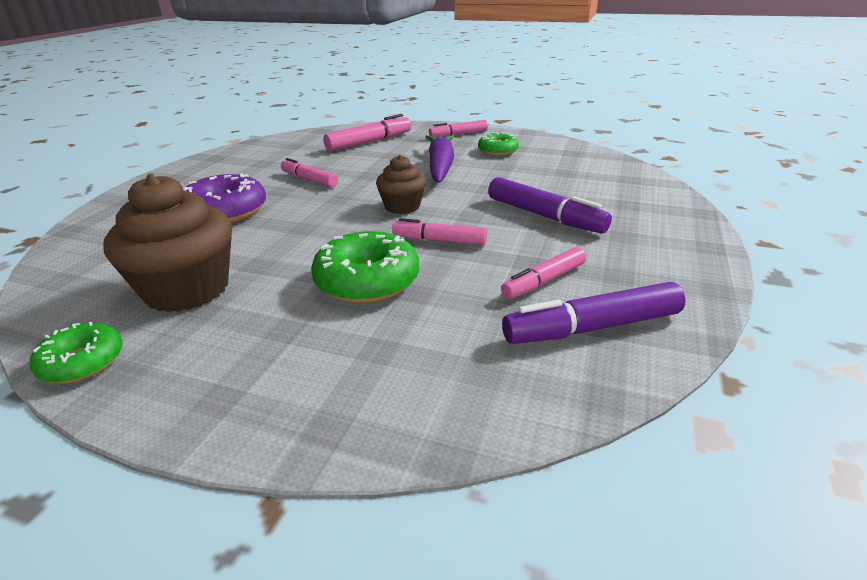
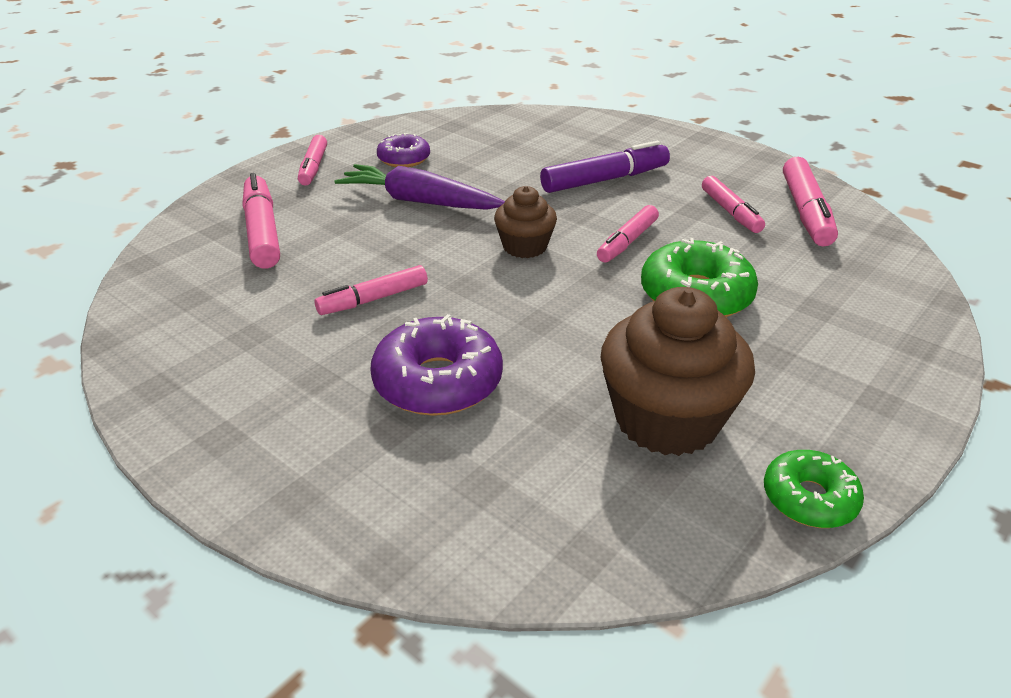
camera: 70 degrees left, 5 degrees up
green donut [478,132,519,156] -> purple donut [377,133,430,167]
purple marker [502,282,686,344] -> pink marker [783,157,838,246]

